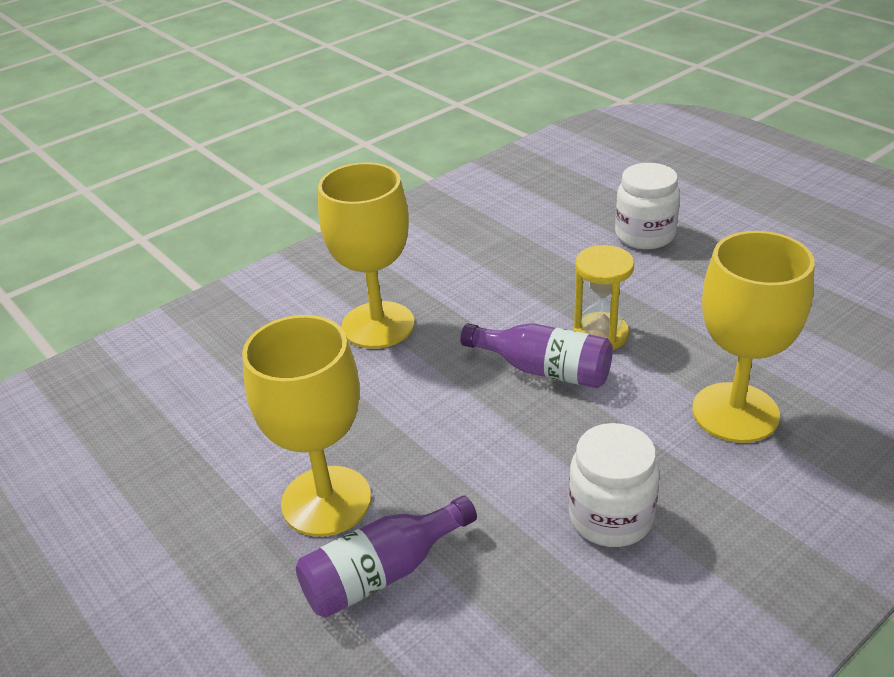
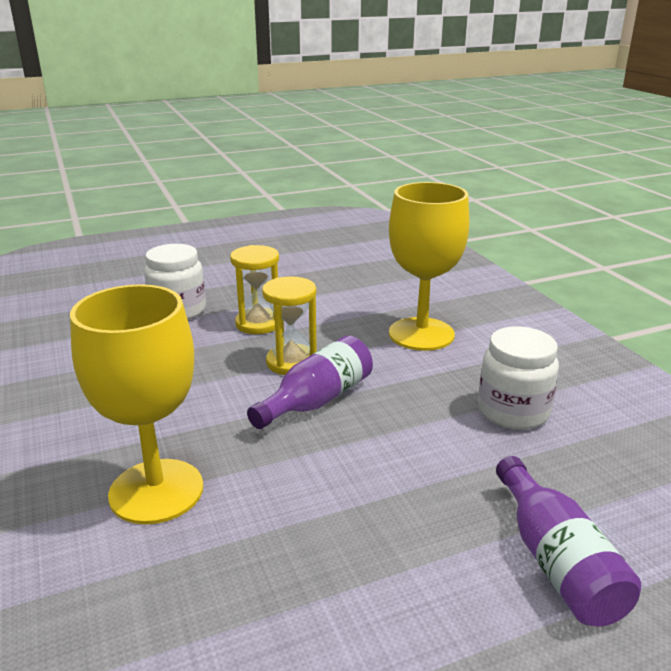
camera: 75 degrees left, 10 degrees down
yellow goblet [242,315,371,537] -> none
none -> yellow hourglass [230,245,279,334]

